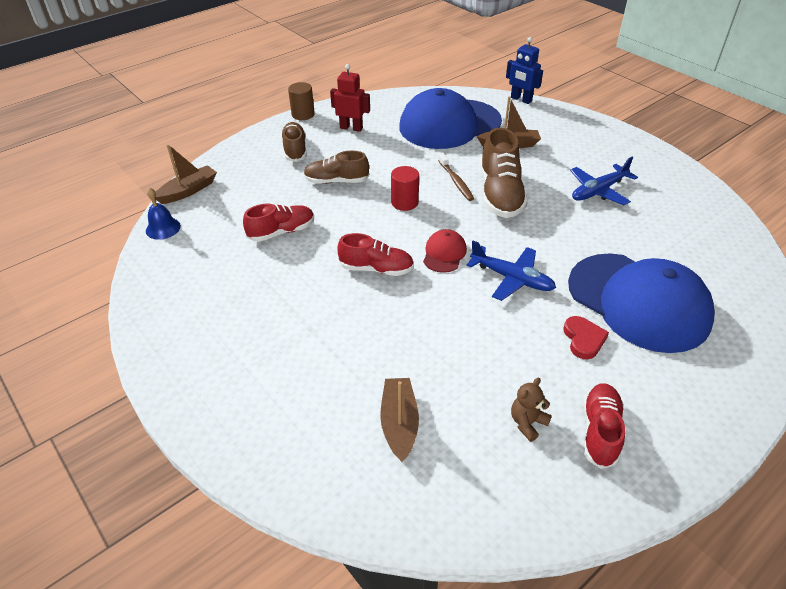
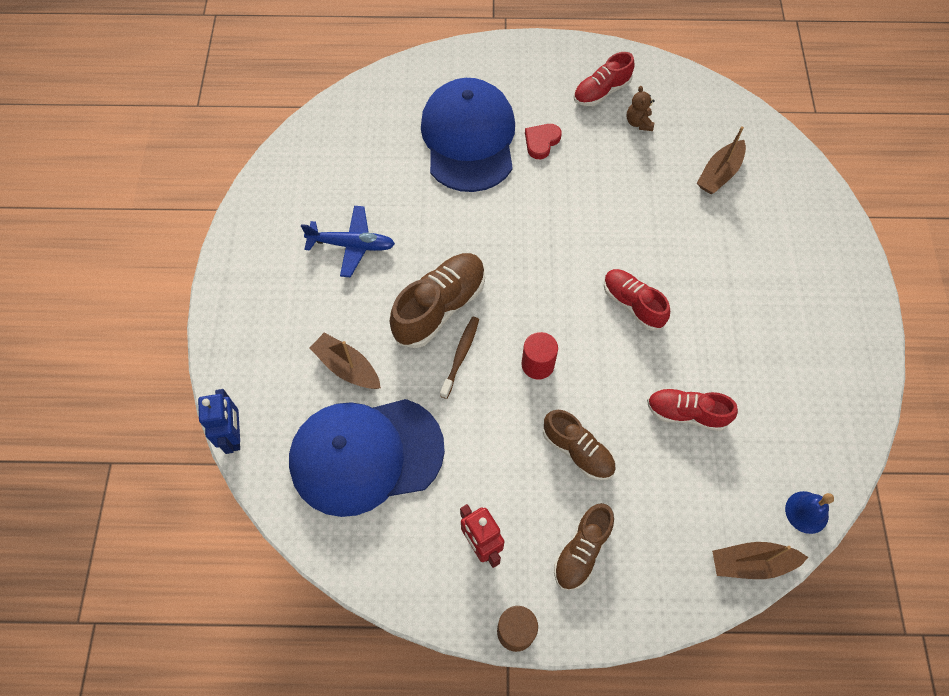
camera: 140 degrees left, 20 degrees up
blue cap [399,88,502,149] -> blue cap turned 150 degrees clockwise [289,399,445,517]
red cap [423,229,467,273] -> none
blue plane [466,241,556,301] -> none
brown teddy bear [511,378,552,442] -> brown teddy bear turned 90 degrees clockwise [627,86,655,131]

